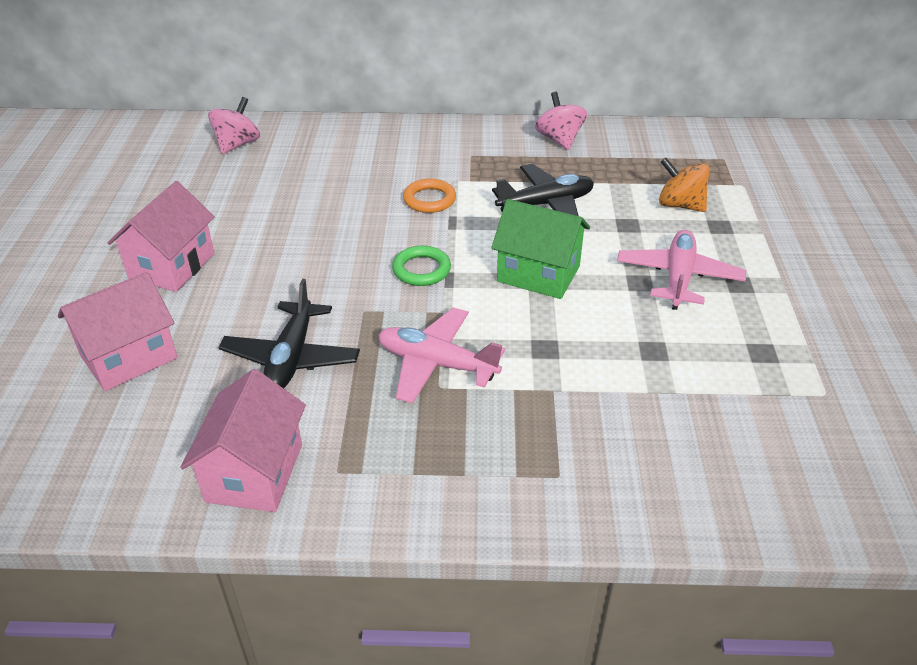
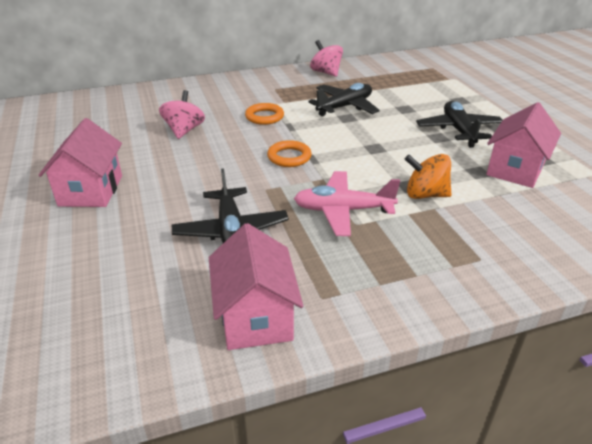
camera: 20 degrees left, 5 degrees down
pink house [58,272,177,391] -> pink house moved to [486,102,561,188]
pink spinning top [208,97,260,154] -> pink spinning top moved to [159,90,205,139]
green ring [392,245,451,286] -> orange ring [267,140,312,167]
green house [491,199,590,299] -> none
pink plane [617,230,746,310] -> black plane [416,101,503,148]
orange spinning top [659,158,710,212] -> orange spinning top moved to [405,154,452,199]

